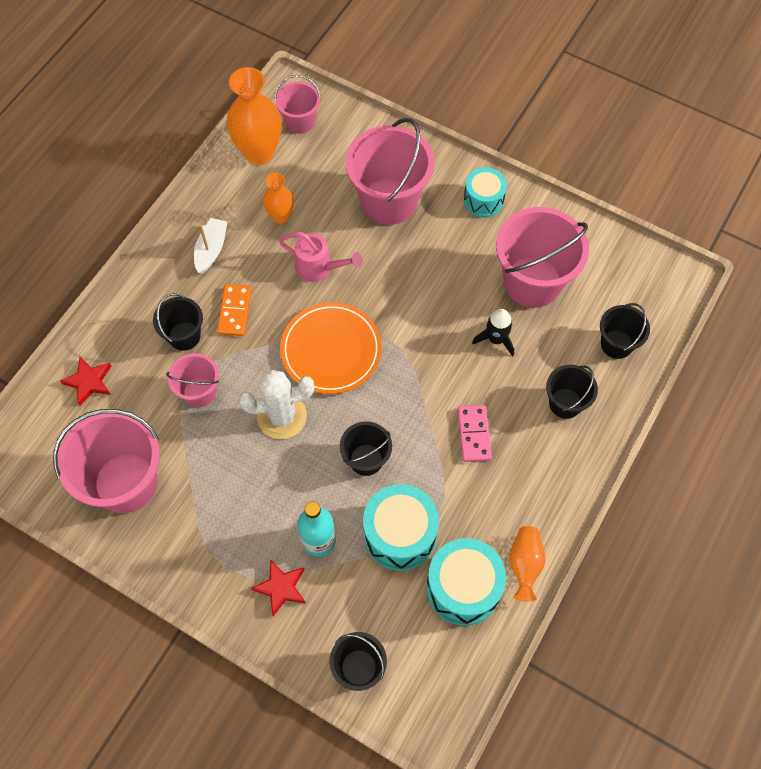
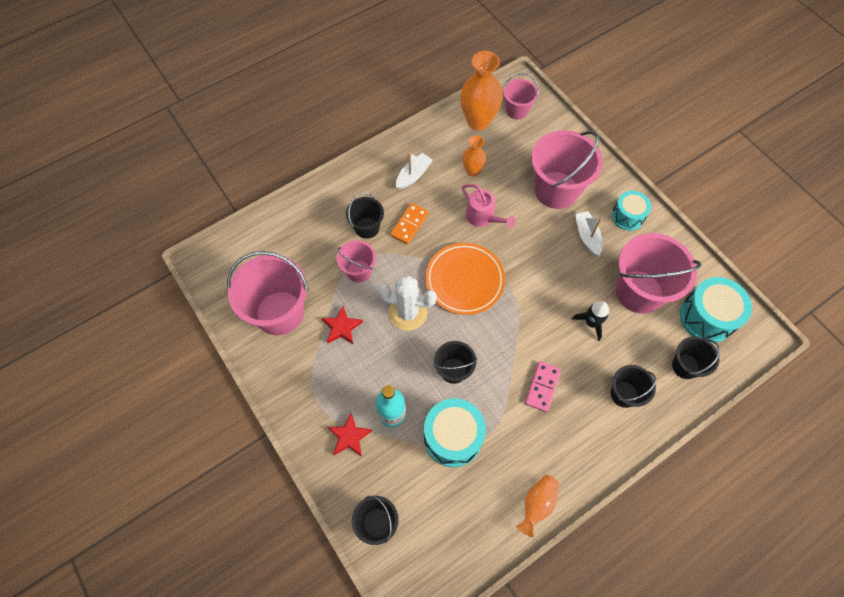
camera: 25 degrees right, 0 degrees up
red star [60,357,111,406] -> red star moved to [321,306,363,344]
turquoise drum [426,538,506,626] -> turquoise drum moved to [680,277,752,343]
none -> white boat [575,211,602,256]

